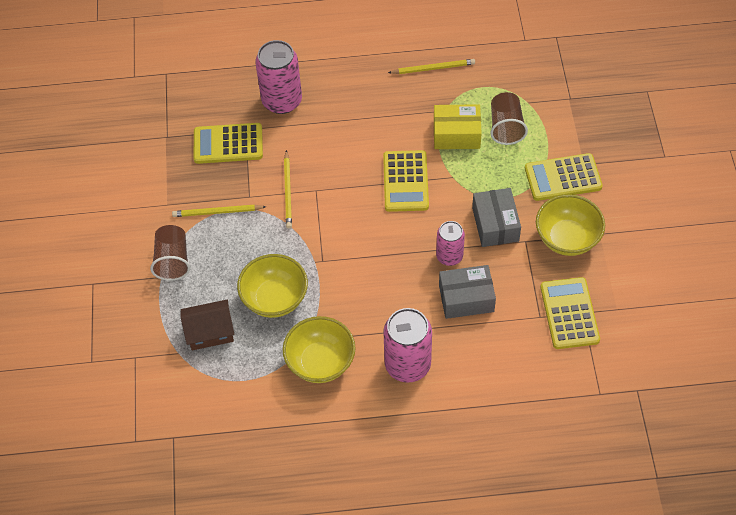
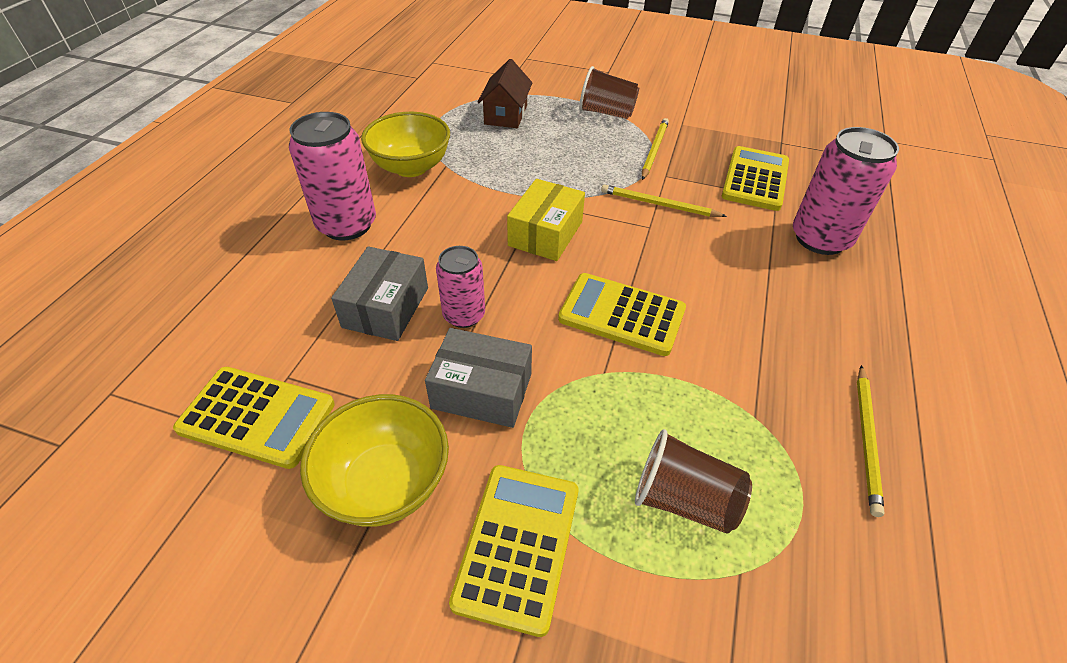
camera: 110 degrees right, 10 degrees down
yellow bowl [237,254,308,318] -> none
yellow box [434,104,482,149] -> yellow box moved to [507,179,585,261]

